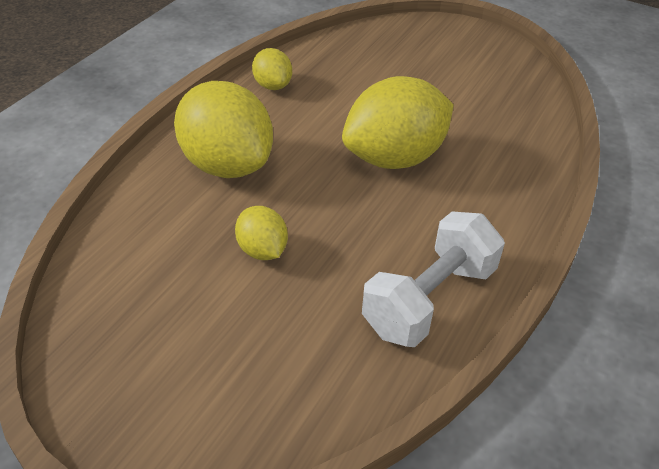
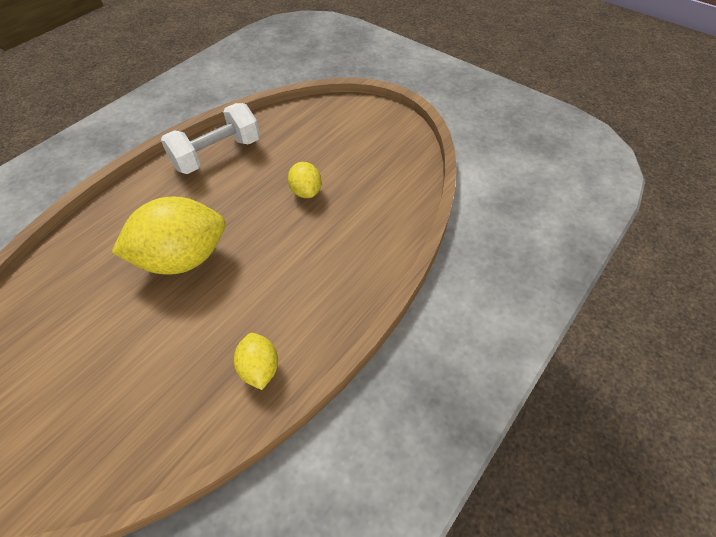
camera: 170 degrees left, 10 degrees up
yellow lemon [174,81,273,178] -> none

